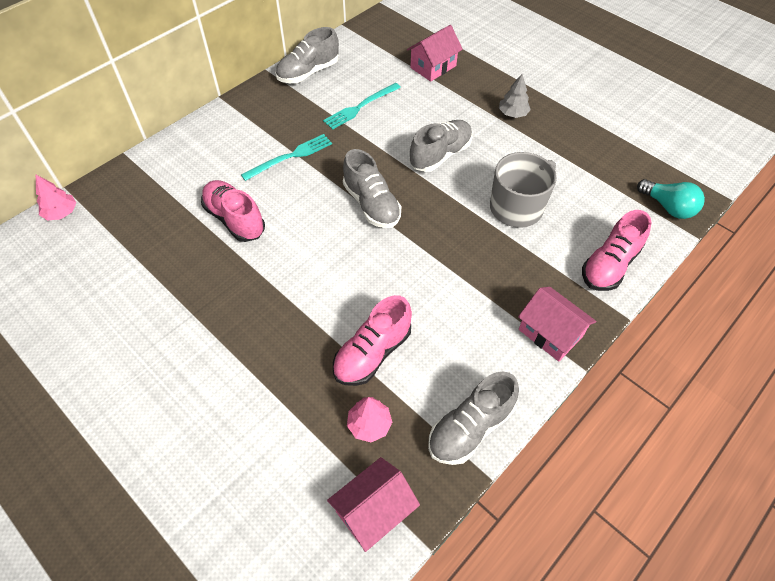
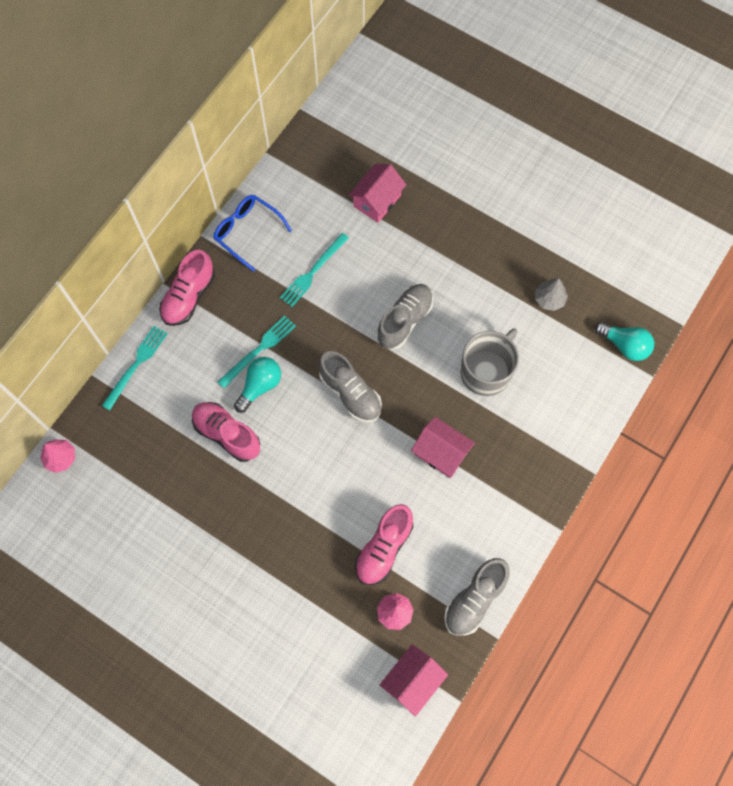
camera: 10 degrees left, 15 degrees up
grey shoe [275,27,339,83] -> blue glasses [214,195,292,272]
grey tree [499,74,531,118] -> grey tree moved to [535,278,568,311]
pink house [518,287,596,361] -> pink house moved to [411,417,475,478]
pink shoe [582,210,652,291] -> pink shoe moved to [159,250,215,326]
none -> turquoise fork [102,326,168,410]
none -> turquoise light bulb [234,357,281,413]

